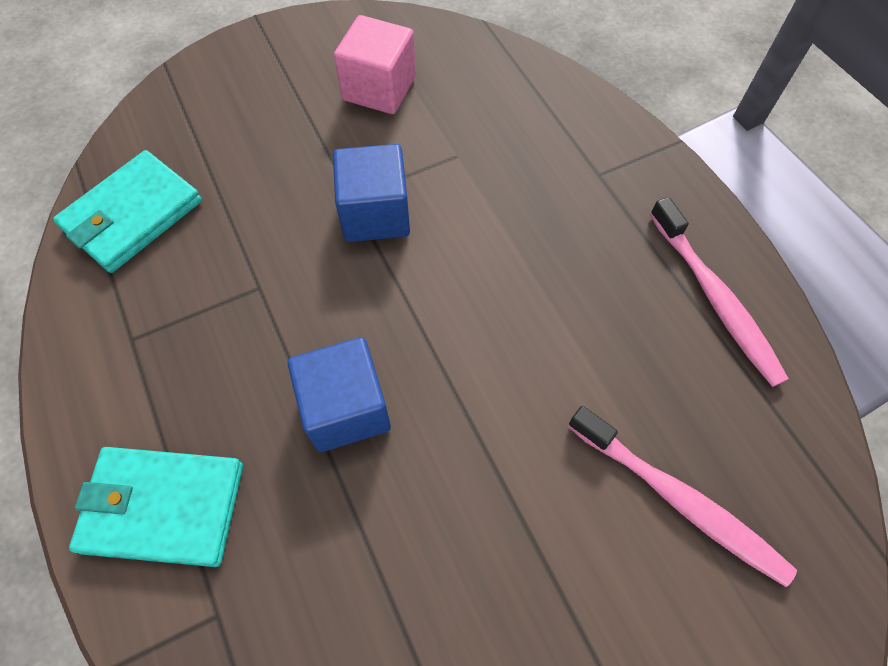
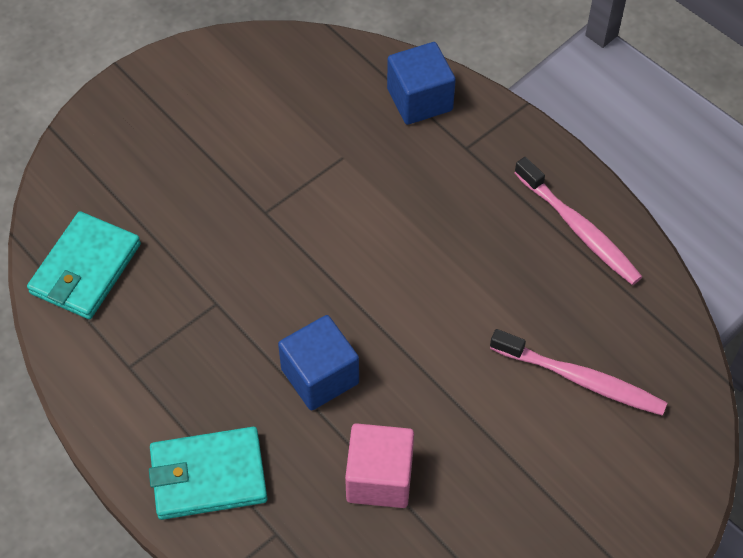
camera: 15 degrees left, 5 degrees down
blue cube [333,144,410,242] -> blue cube moved to [387,42,456,125]
pink cube [334,15,416,114] -> pink cube moved to [345,423,414,508]

